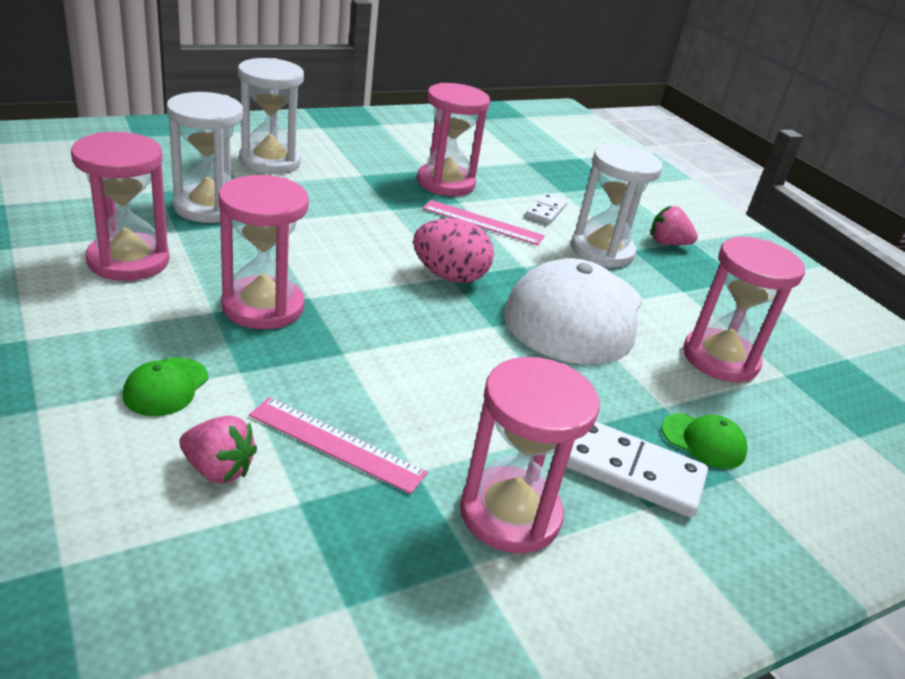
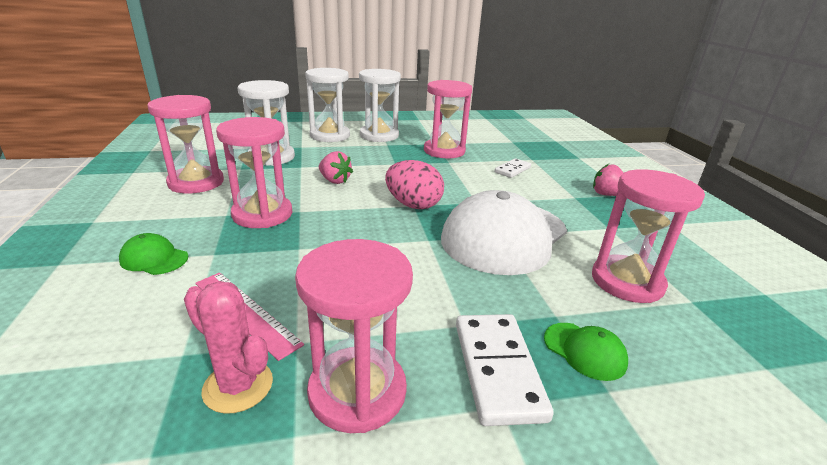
camera: 20 degrees right, 5 degrees down
green cap [123,357,208,416] -> green cap turned 75 degrees clockwise [119,233,188,275]
pink strawberry [179,415,257,484] -> pink strawberry moved to [319,151,353,184]
pink ruler [422,200,545,245] -> none
white domino [566,421,708,518] -> white domino turned 45 degrees clockwise [456,314,554,426]
white hourglass [571,144,663,268] -> white hourglass moved to [359,69,401,142]
none -> pink cactus [184,281,273,414]

